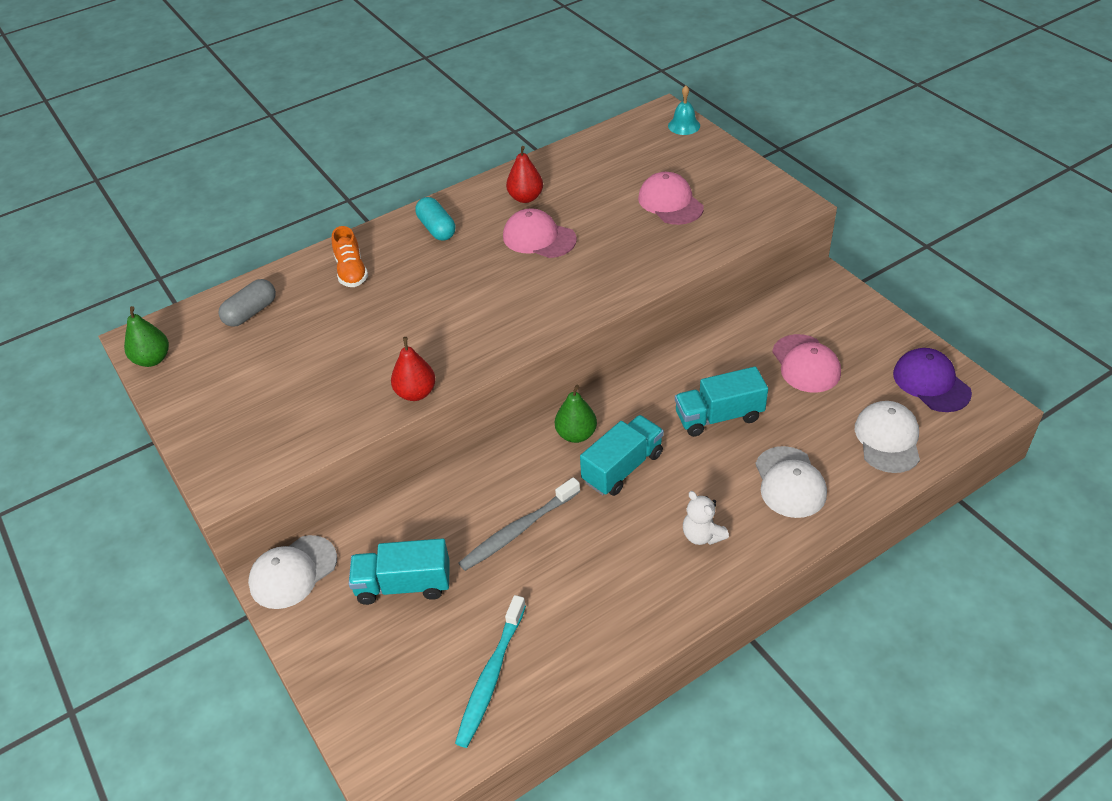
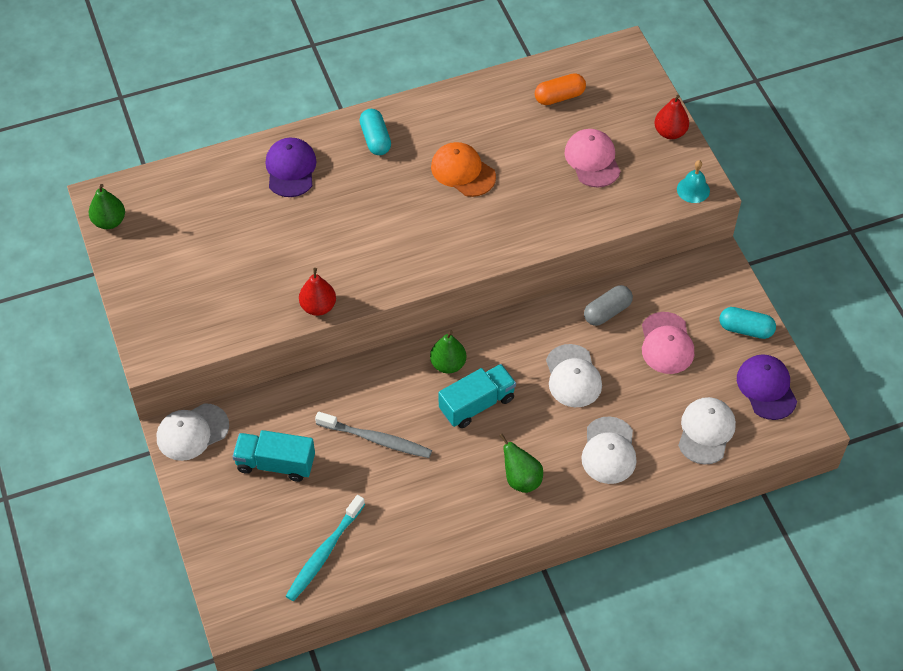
camera: 10 degrees right, 10 degrees up
grey capsule [218,279,276,327] -> grey capsule moved to [584,285,633,326]
orange shoe [332,226,368,287] -> purple cap [265,138,317,197]
grey toothbrush [459,477,580,571] -> grey toothbrush turned 135 degrees counterclockwise [315,412,432,458]
pink cap [503,209,577,258] -> orange cap [431,142,496,197]
red pear [506,146,543,203] -> red pear moved to [655,95,689,139]
turquoise bell [668,85,700,135] -> turquoise bell moved to [677,160,710,203]
turquoise truck [675,367,768,437] -> white cap [546,344,602,407]
white teddy bear [683,491,729,545] -> green pear [499,434,543,493]
none -> orange capsule [535,73,586,105]
none -> turquoise capsule [719,307,776,339]

